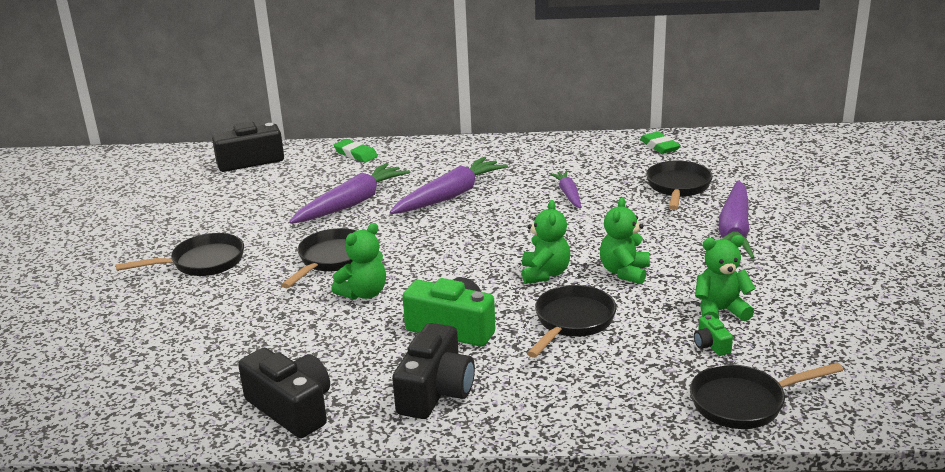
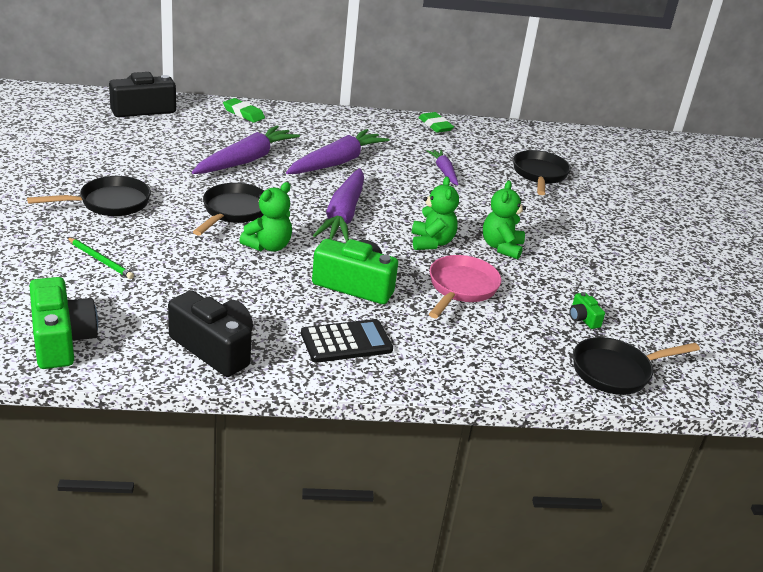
camera: 10 degrees left, 5 degrees up
black camera [392,323,475,419] -> black calculator [301,319,393,363]
black pan [527,285,617,358] -> pink pan [429,255,501,318]
green eraser [640,131,681,154] -> green eraser moved to [418,112,454,133]
green teddy bear [695,235,756,321] -> none
purple carrot [719,180,755,259] -> purple carrot moved to [313,168,364,242]
none -> green camera [29,277,98,369]
none -> green pencil [67,237,134,279]

